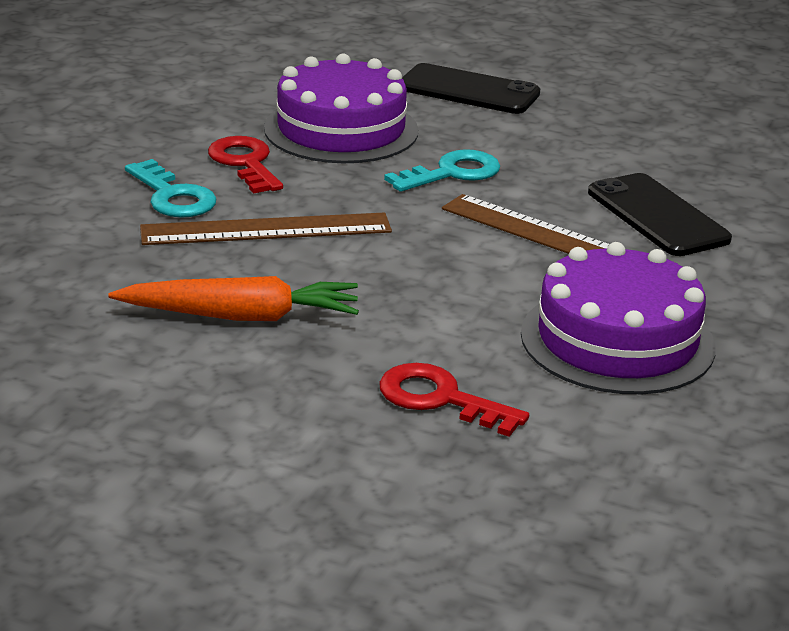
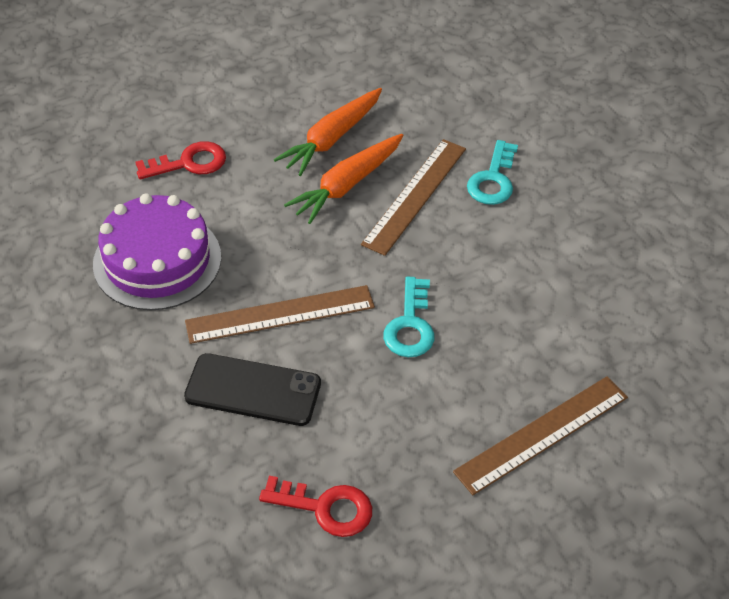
camera: 130 degrees right, 20 degrees up
turquoise key [125,159,217,218] -> turquoise key turned 75 degrees counterclockwise [467,140,518,205]
red key [208,136,283,194] -> red key moved to [259,476,372,537]
purple cake [264,54,418,163] -> none
black phone [402,63,540,114] -> brown ruler [453,376,628,495]
none -> orange carrot [284,134,403,224]

